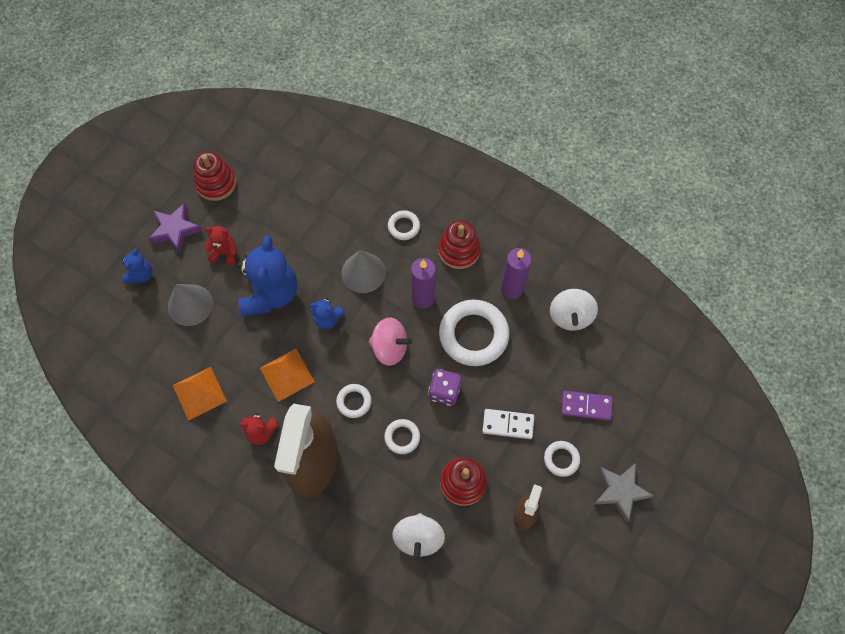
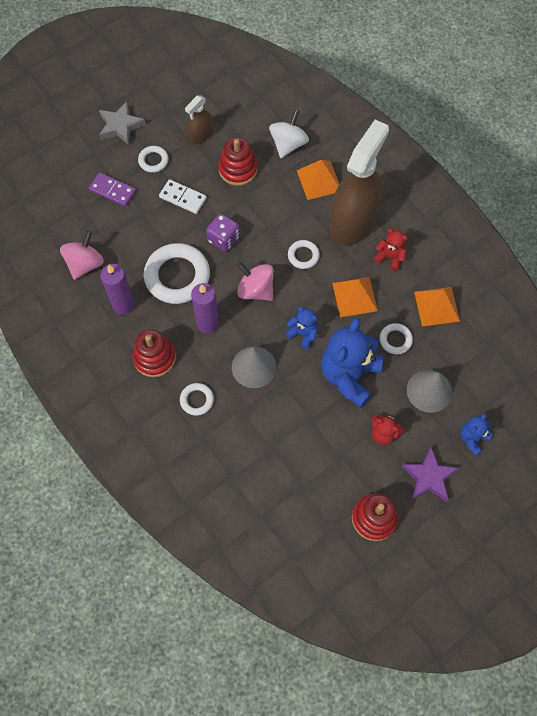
camera: 160 degrees left, 0 degrees up
white ring [384,419,420,454] -> white ring moved to [380,323,413,354]
white spinning top [550,289,598,331] -> pink spinning top [60,231,104,280]
none -> orange pyramid [297,160,339,200]

